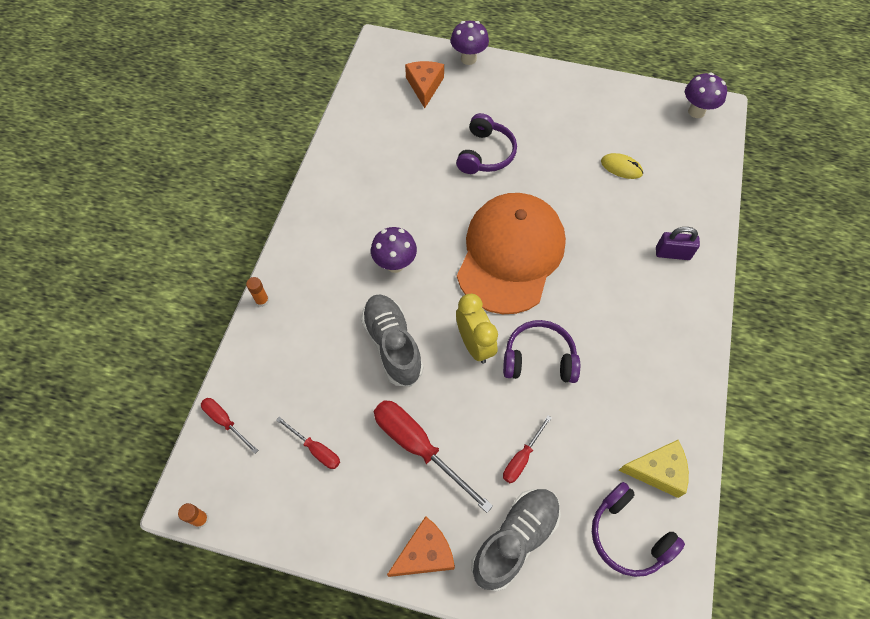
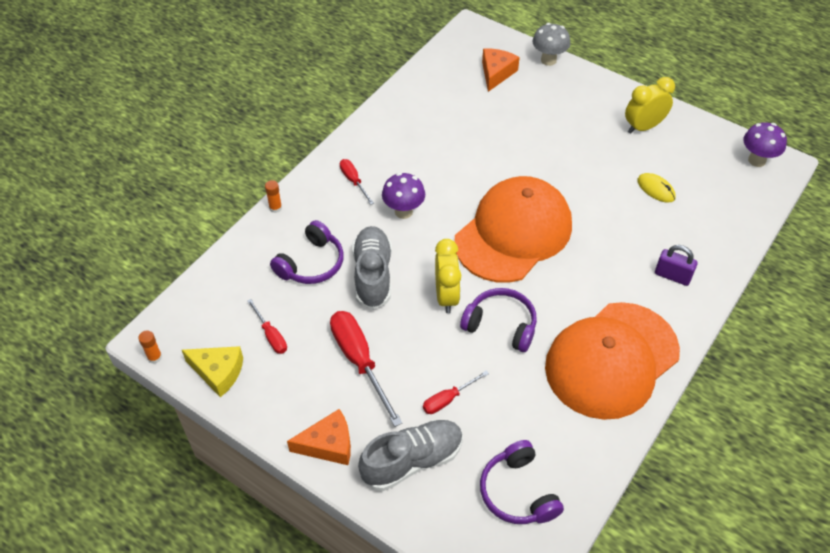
camera: 20 degrees right, 10 degrees down
red screwdriver [201,398,258,454] -> red screwdriver moved to [340,159,374,205]
purple mushroom [451,21,489,65] -> grey mushroom [533,23,570,66]
purple headphones [456,113,517,174] -> purple headphones moved to [270,220,344,284]
yellow cheese [618,440,689,498] -> yellow cheese moved to [182,346,243,397]
none -> orange cap [545,302,680,420]
none -> yellow clock [625,77,675,134]

